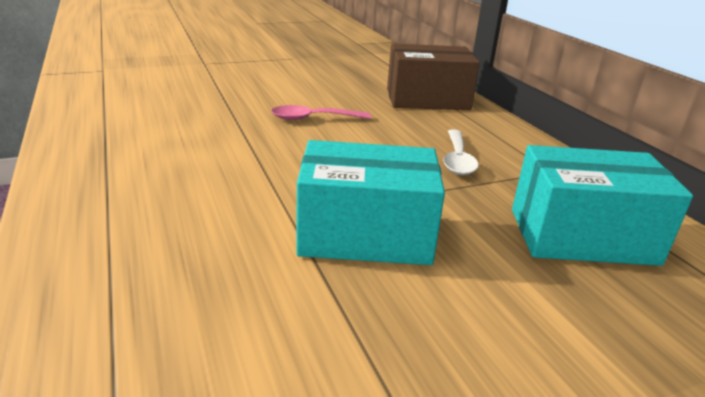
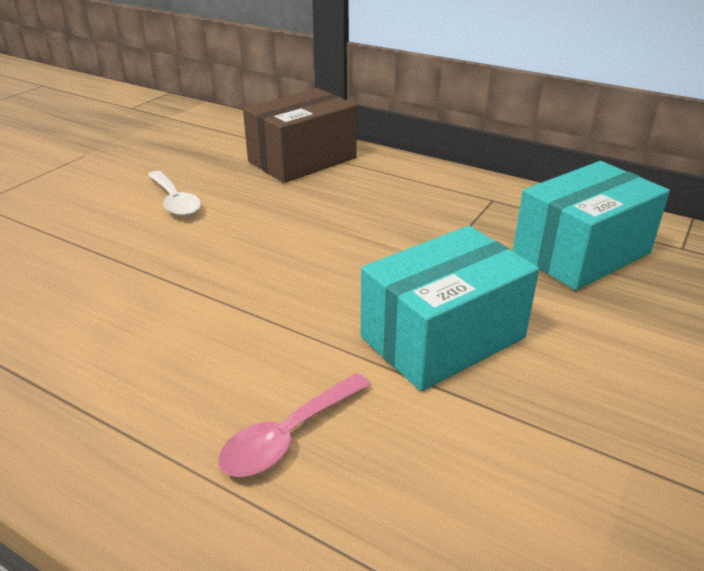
camera: 35 degrees left, 5 degrees up
pink spoon [271,105,371,120] -> pink spoon moved to [218,373,371,477]
white spoon [443,129,479,175] -> white spoon moved to [148,171,201,216]

